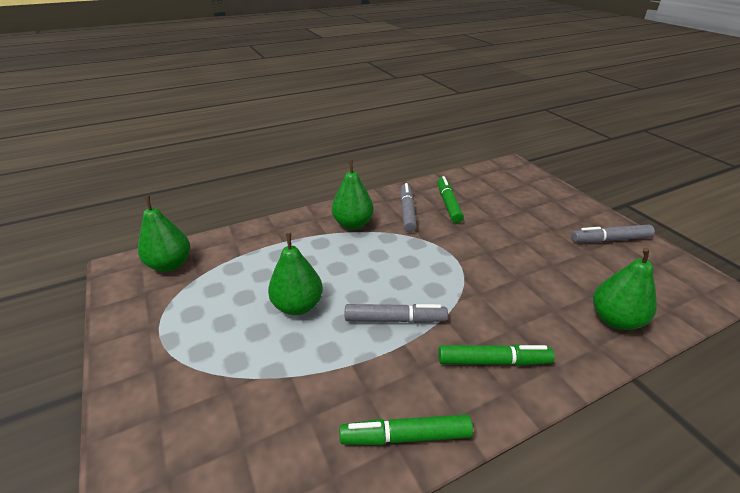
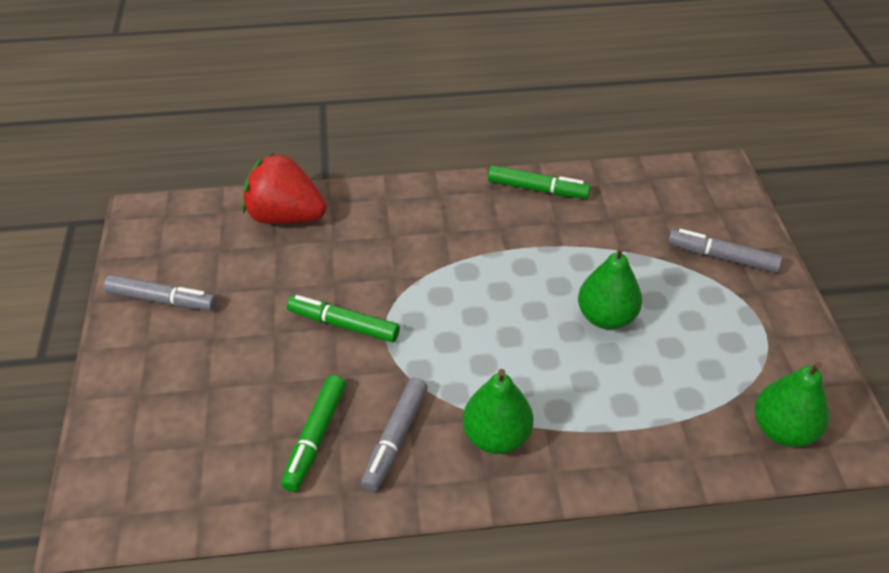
camera: 160 degrees left, 10 degrees up
grey marker [345,304,448,323] -> grey marker moved to [668,229,782,273]
green marker [438,344,554,366] -> green marker moved to [287,295,400,342]
green pear [593,248,657,330] -> red strawberry [242,153,326,224]

